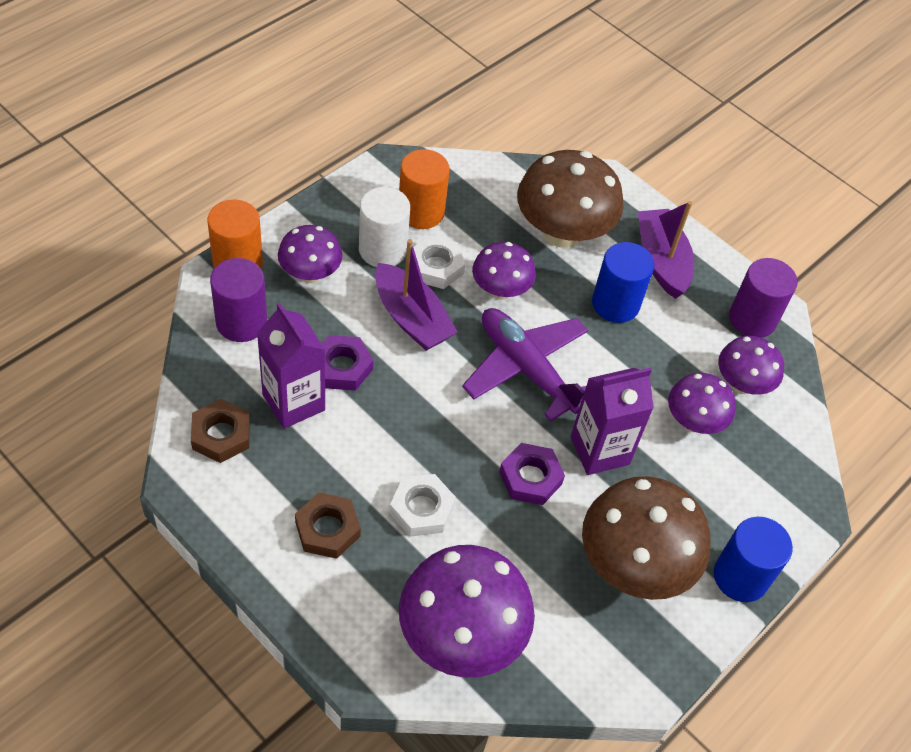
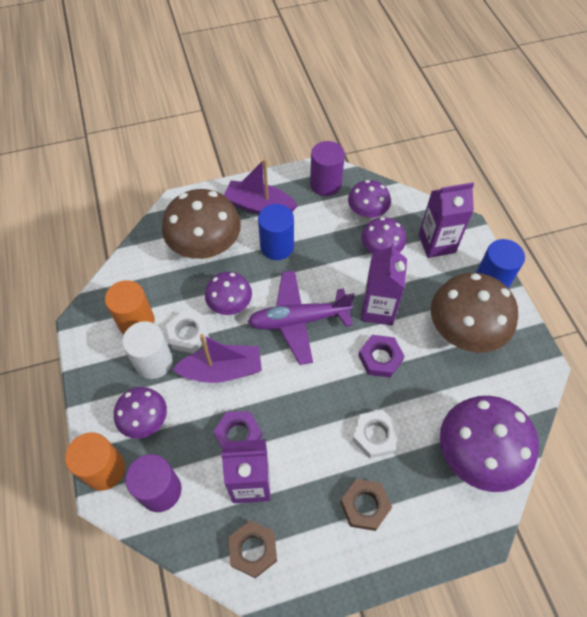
camera: 55 degrees left, 5 degrees up
none -> purple carton [419,182,474,258]

